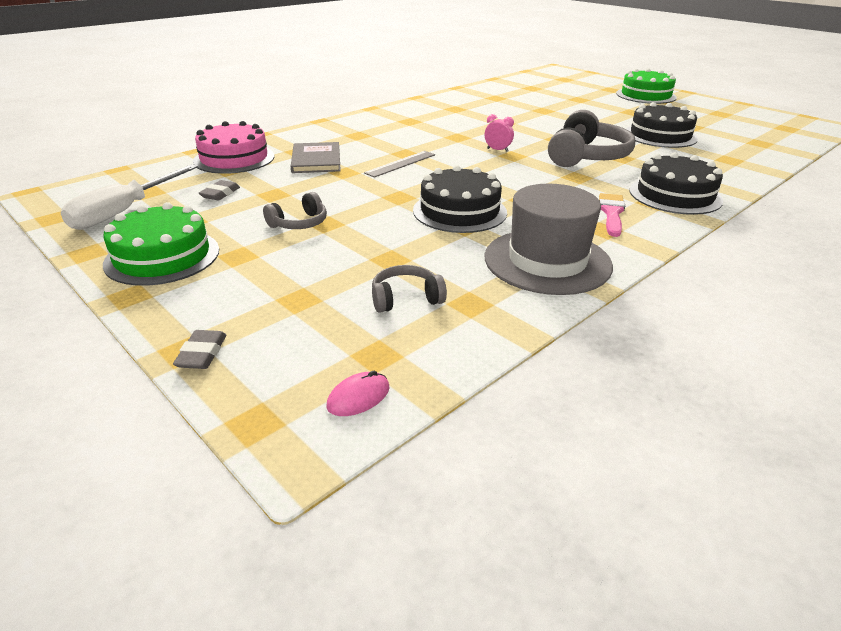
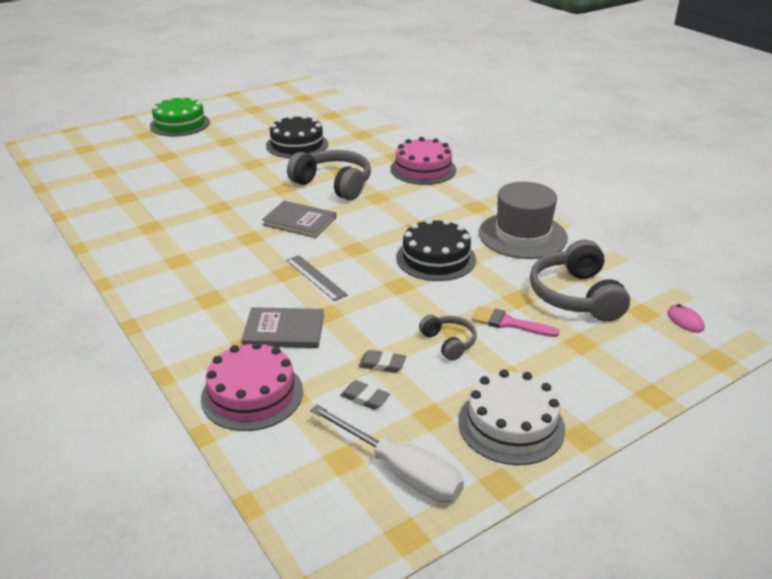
camera: 80 degrees left, 0 degrees up
green cake [103,202,219,286] -> white cake [458,369,565,465]
grey eraser [173,330,227,369] -> grey eraser moved to [358,350,406,373]
grey headphones [372,265,447,313] -> grey headphones [530,240,630,322], size x1.92
pink clock [485,114,514,152] -> grey book [262,201,336,238]
pink brush [599,193,625,237] -> pink brush moved to [472,306,560,337]
black cake [629,152,723,215] -> pink cake [391,137,456,185]

